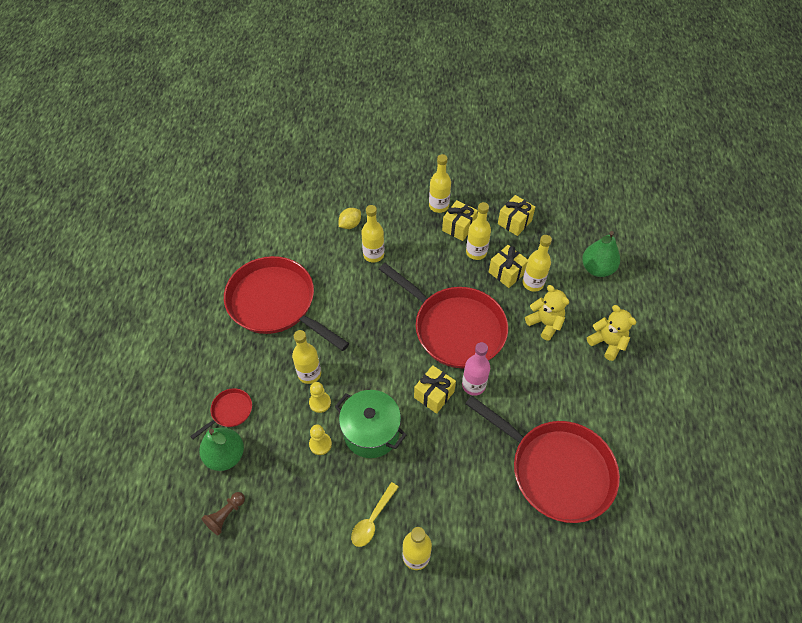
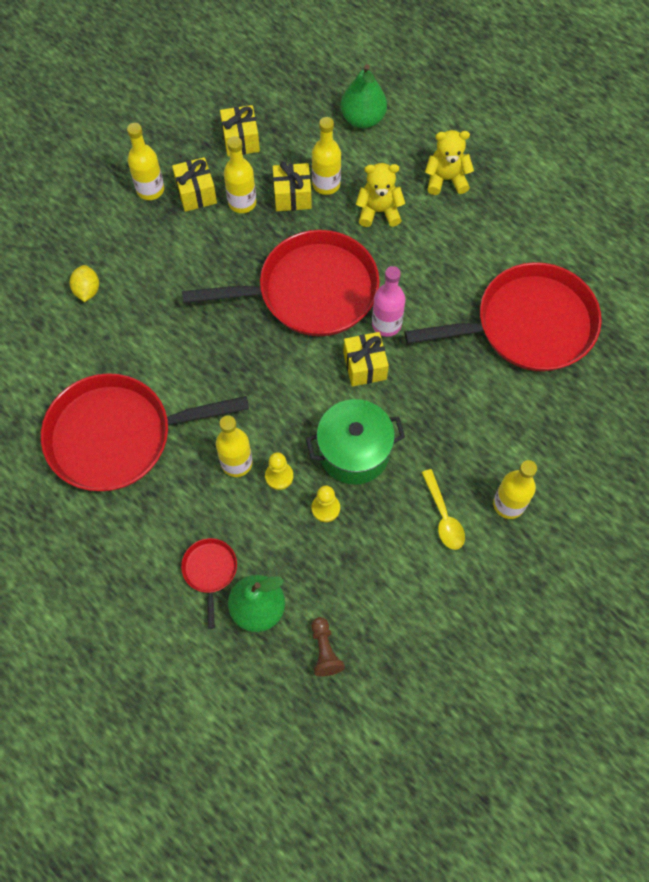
camera: 50 degrees left, 10 degrees up
yellow bottle [361,205,384,262] -> none

